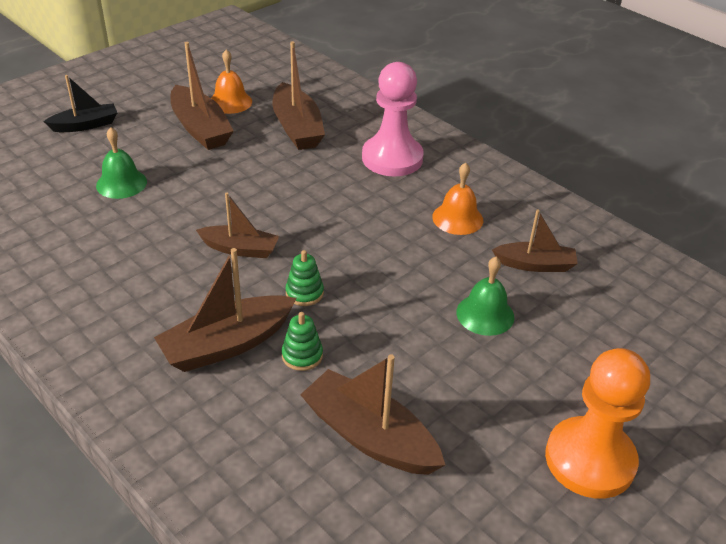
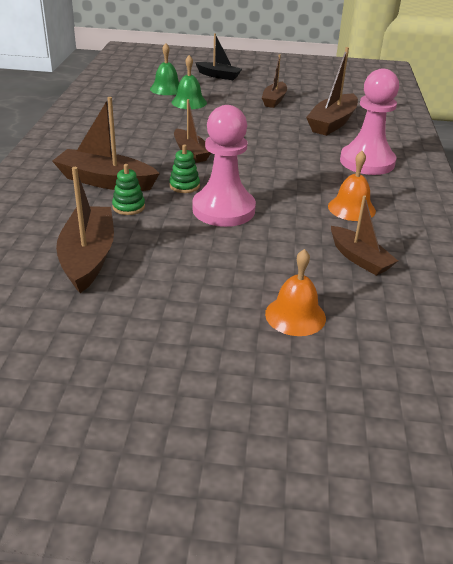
camera: 50 degrees right, 5 degrees down
brown boat [170,42,234,150] -> brown boat [262,54,287,108], size x0.65
orange bell [211,49,252,114] -> orange bell moved to [265,249,326,336]
green bell [456,257,514,336] -> green bell moved to [150,43,179,95]
orange pawn [545,348,650,499] -> none
none -> pink pawn [192,105,256,227]

